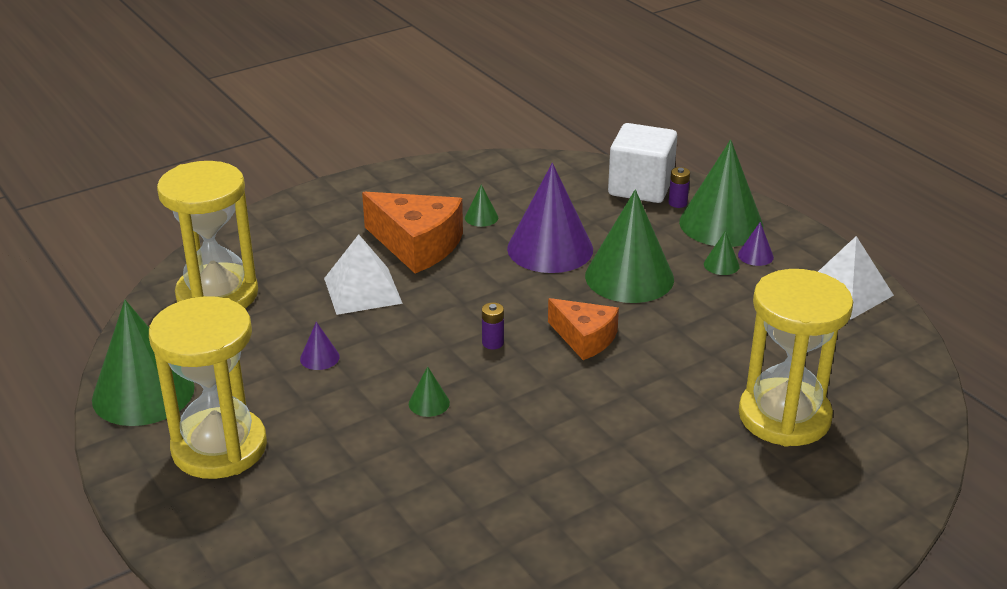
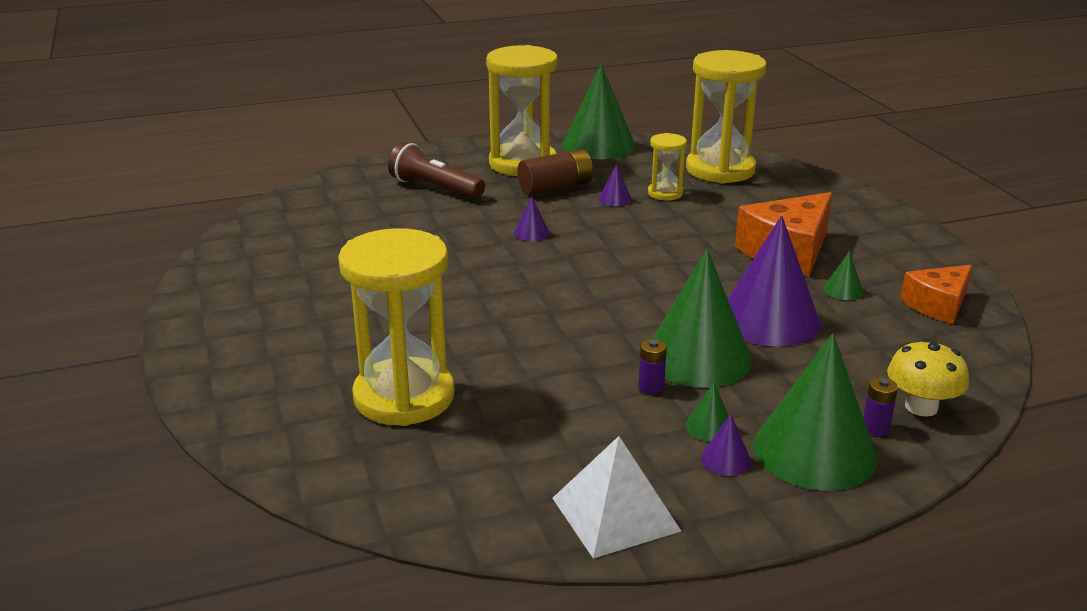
camera: 105 degrees right, 5 degrees down
white pyramid [324,234,403,315] -> none
green cone [409,366,450,417] -> purple cone [514,196,549,241]
purple battery [482,302,504,349] -> purple battery moved to [638,339,667,394]
orange cheese [548,298,619,360] -> orange cheese moved to [900,265,972,324]
white cube [608,123,677,203] -> yellow mushroom [887,339,969,417]
none -> brown flashlight [388,142,485,199]
none -> brown battery [517,149,593,195]
none -> yellow hourglass [648,133,687,200]

